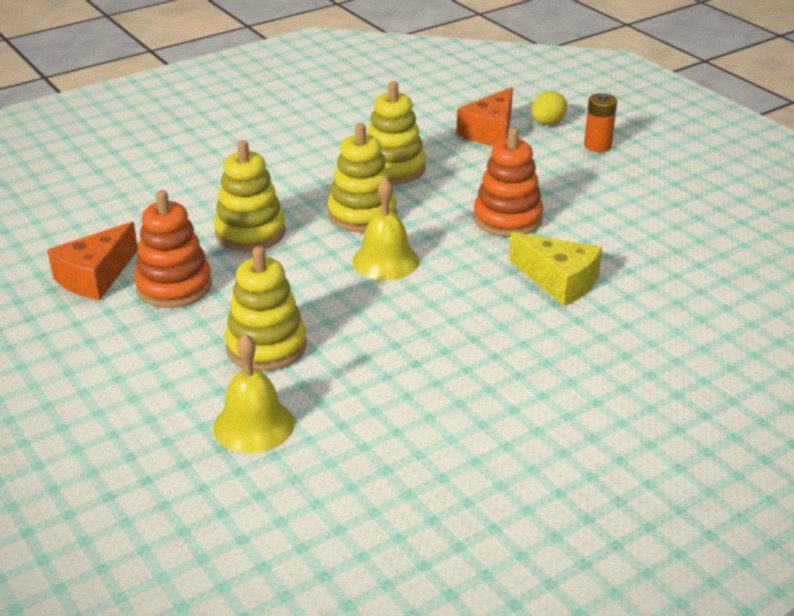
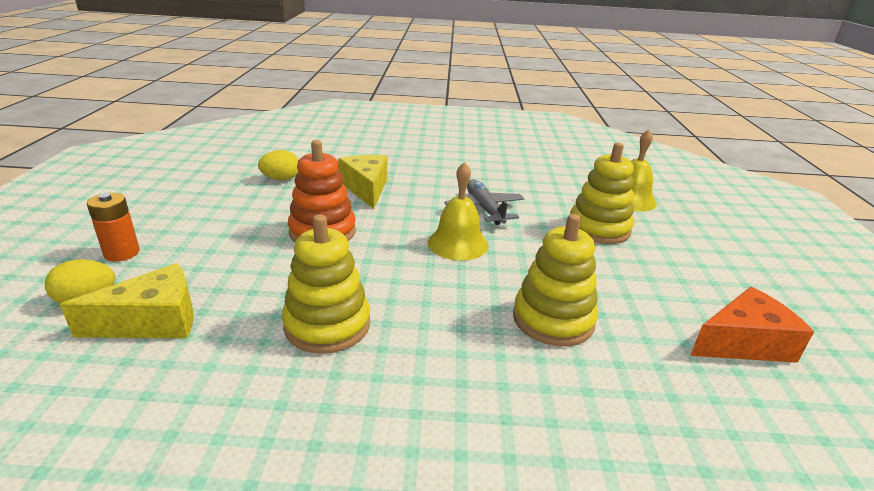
camera: 145 degrees left, 5 degrees down
orange stacking toy [134,190,212,308] -> none
yellow stacking toy [328,123,397,232] -> none
orange cheese [456,87,513,146] -> yellow cheese [60,263,194,338]
none -> yellow egg [258,150,299,180]
none -> grey plane [444,179,524,225]

